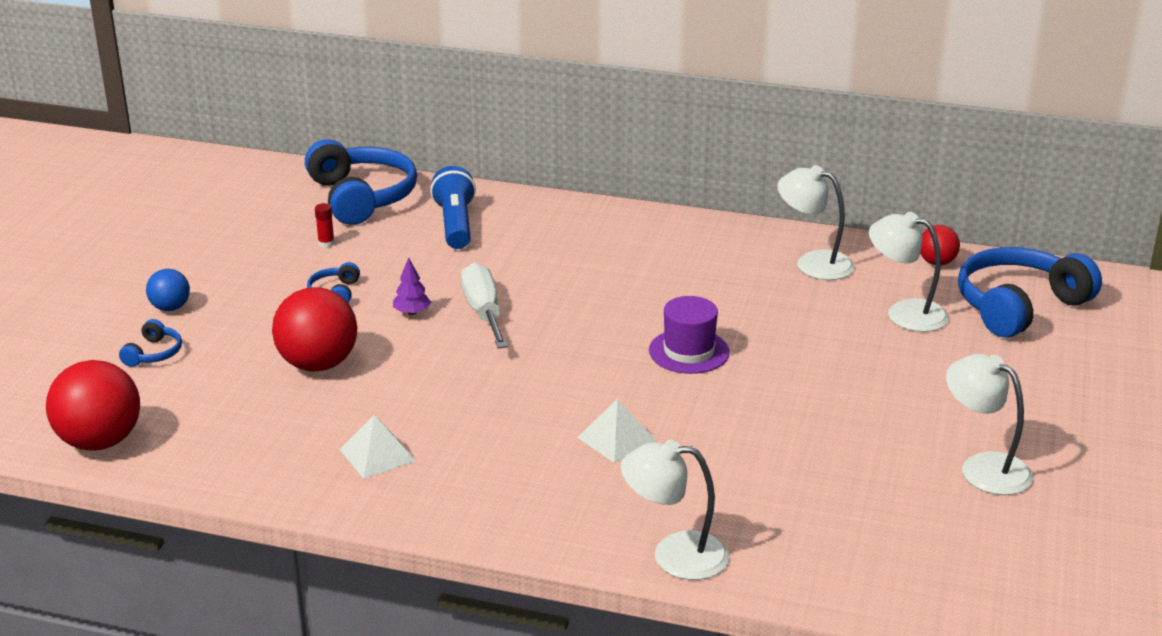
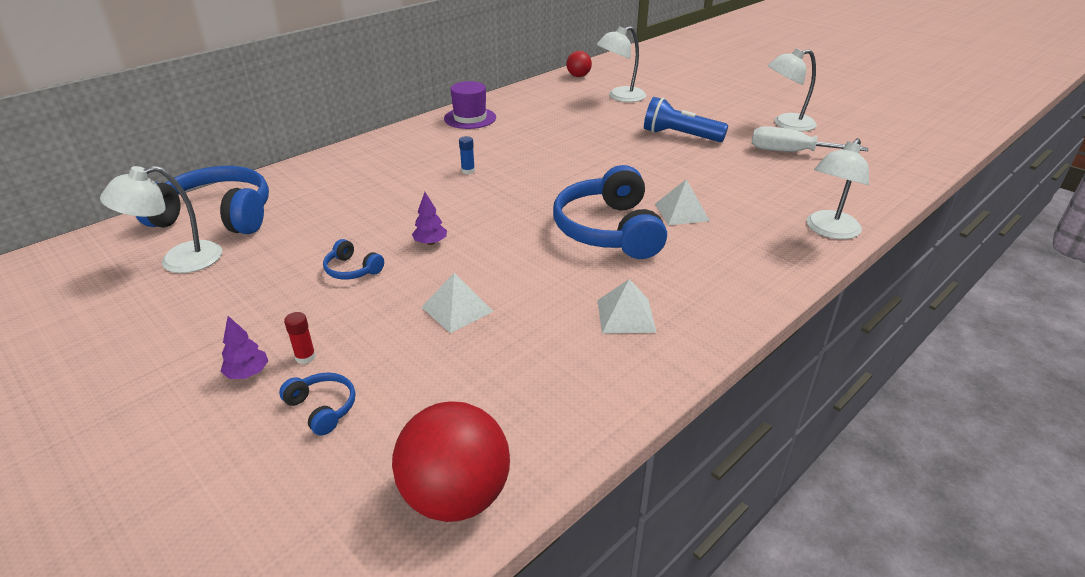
camera: 60 degrees left, 5 degrees up
blue ball [146,269,190,311] -> purple tree [220,316,268,379]
red ball [272,287,357,372] -> white pyramid [422,273,494,333]
red glue stick [315,203,335,248] -> red glue stick moved to [284,312,316,364]
blue flashlight [430,166,476,249] -> blue flashlight moved to [644,97,728,142]
white screwdriver [461,263,508,348] -> white screwdriver moved to [752,126,869,152]
purple hat [649,296,730,374] -> purple hat moved to [444,81,496,129]
white lamp [778,165,854,280] -> white lamp moved to [100,166,222,273]
blue headphones [958,247,1102,338] -> blue headphones moved to [553,165,667,259]
none -> blue glue stick [459,136,475,174]

